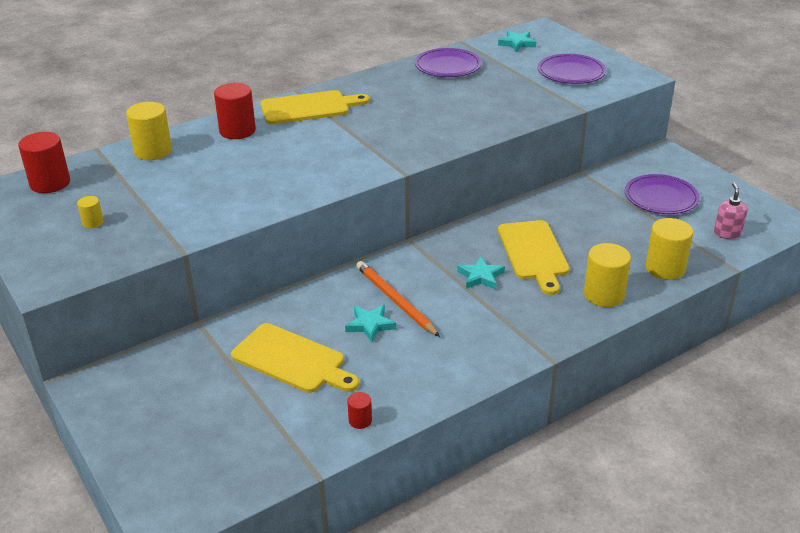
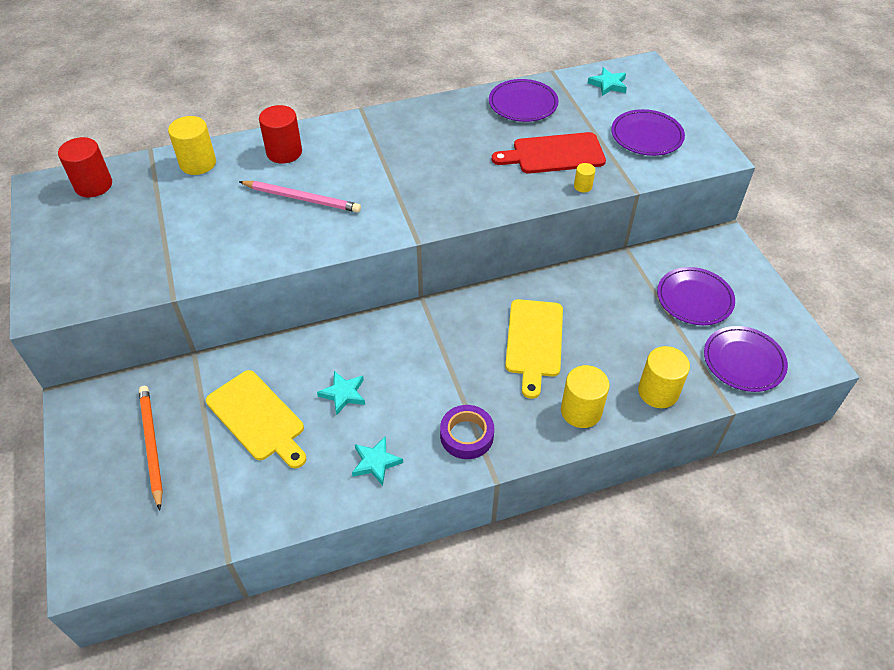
camera: 15 degrees right, 15 degrees up
yellow cylinder [77,196,104,228] -> yellow cylinder moved to [574,163,595,193]
yellow cutting board [260,90,370,124] -> none
red cylinder [347,392,372,429] -> none
orange pencil [356,261,440,337] -> orange pencil moved to [139,386,163,511]
turquoise star [457,257,505,289] -> turquoise star moved to [352,436,403,486]
pink soap dispenser [714,182,747,239] -> purple plate [704,326,788,392]
none -> pink pencil [239,181,361,212]
none -> purple tape [440,405,494,459]
none -> red cutting board [492,132,606,174]

